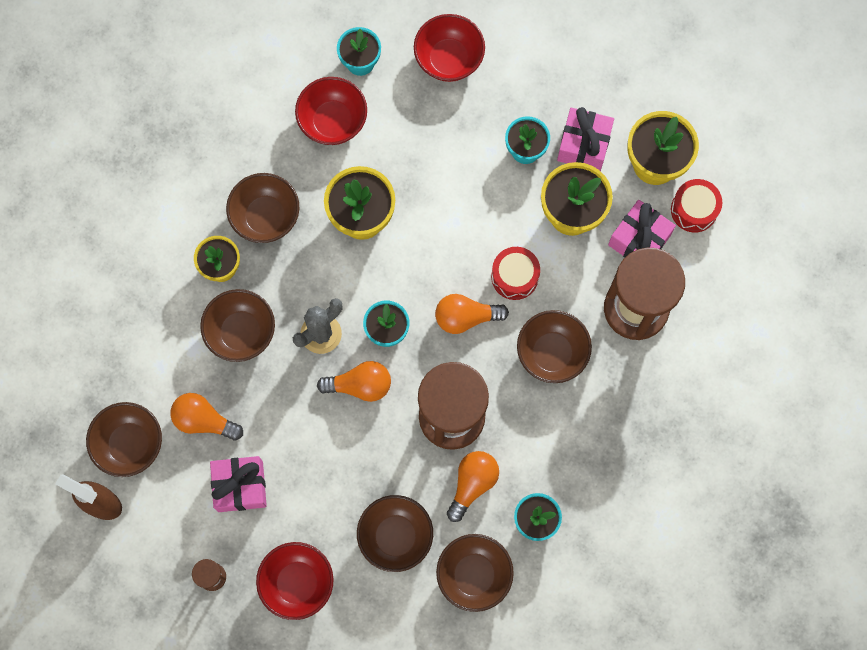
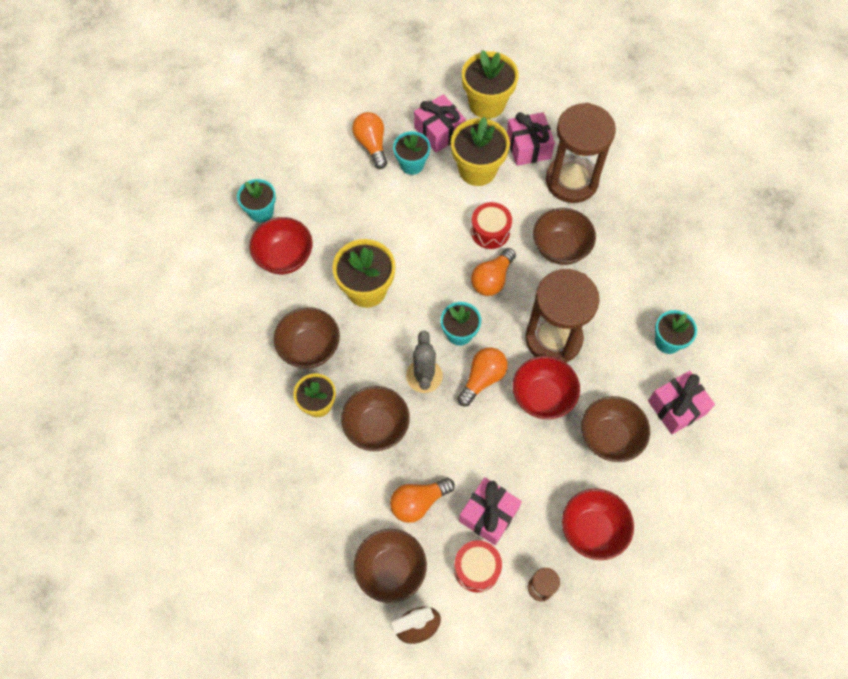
camera: 50 degrees left, 10 degrees down
red bowl [414,14,485,82] -> red bowl moved to [513,356,580,419]
brown bowl [436,534,514,612] -> pink gift [648,371,715,434]
orange light bulb [447,451,499,522] -> orange light bulb moved to [352,112,387,169]
red drum [671,179,722,232] -> red drum moved to [454,540,502,592]

